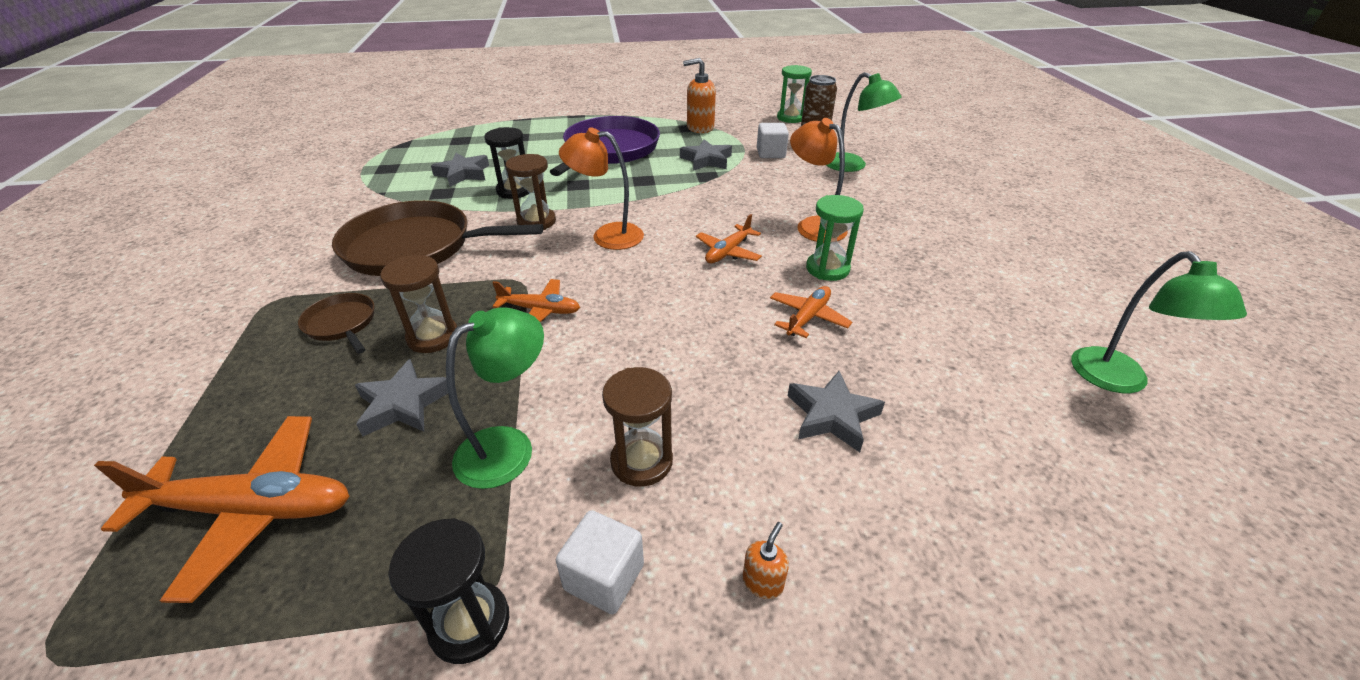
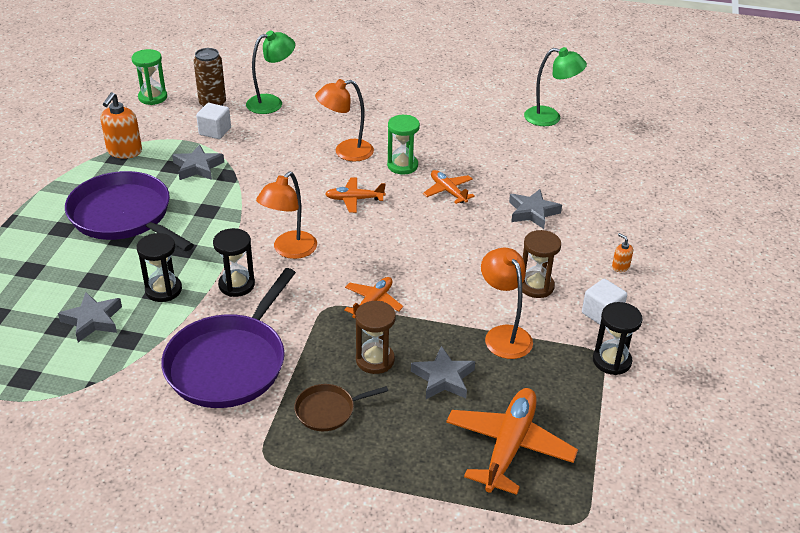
camera: 70 degrees left, 0 degrees up
brown pan [332,200,543,276] -> purple pan [161,268,296,408]
green lamp [446,307,544,489] -> orange lamp [481,248,533,359]
brown hourglass [505,154,556,230] -> black hourglass [213,228,255,297]
orange plane [696,214,762,263] -> orange plane turned 120 degrees clockwise [325,178,386,213]

